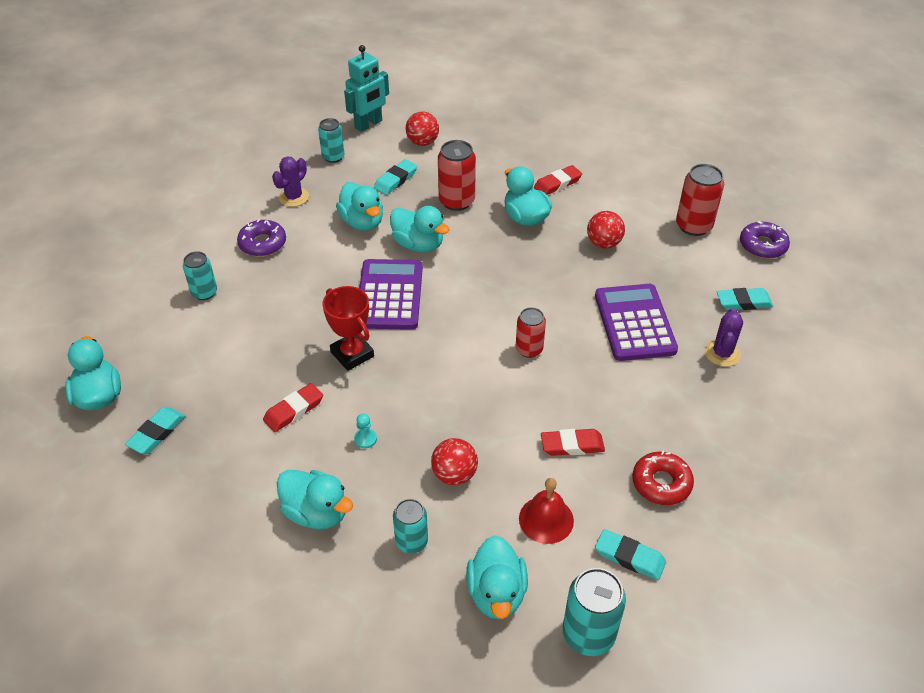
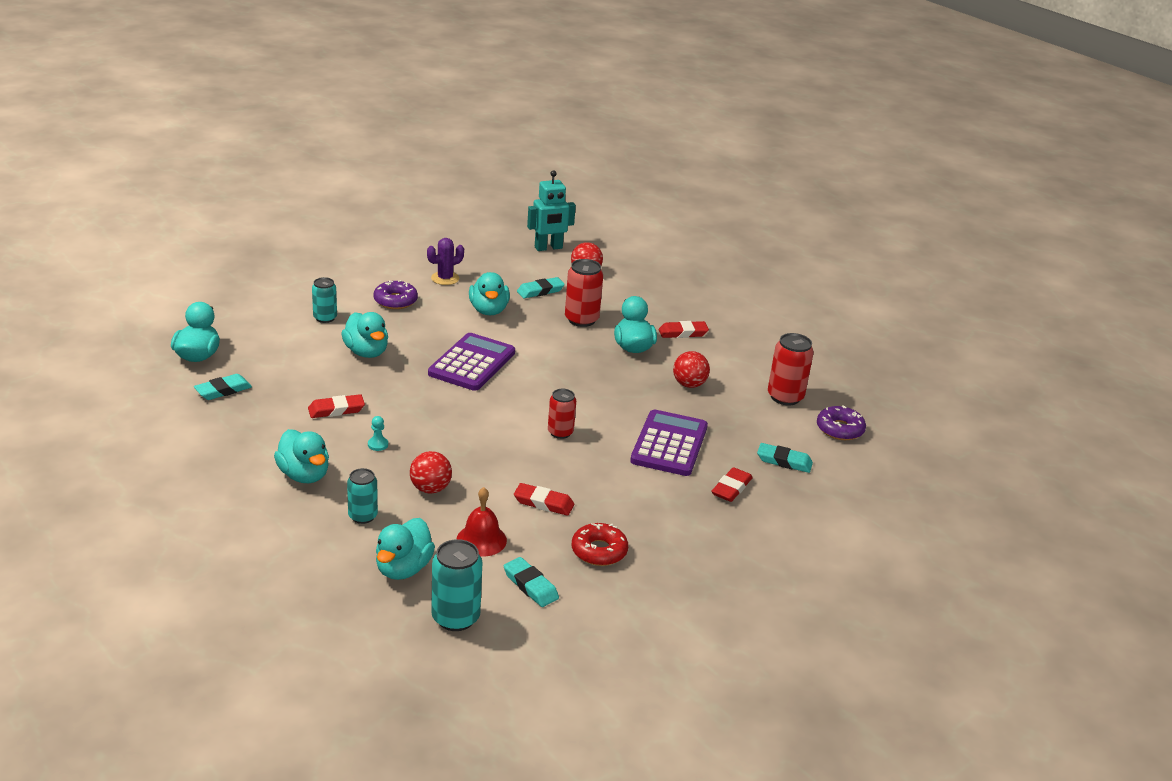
camera: 20 degrees right, 15 degrees down
turquoise can [318,118,344,163] -> none
red trophy [322,286,374,371] -> none
turquoise duck [390,206,450,252] -> turquoise duck moved to [341,312,388,358]
purple cactus [705,308,743,366] -> red eraser [711,467,753,502]

